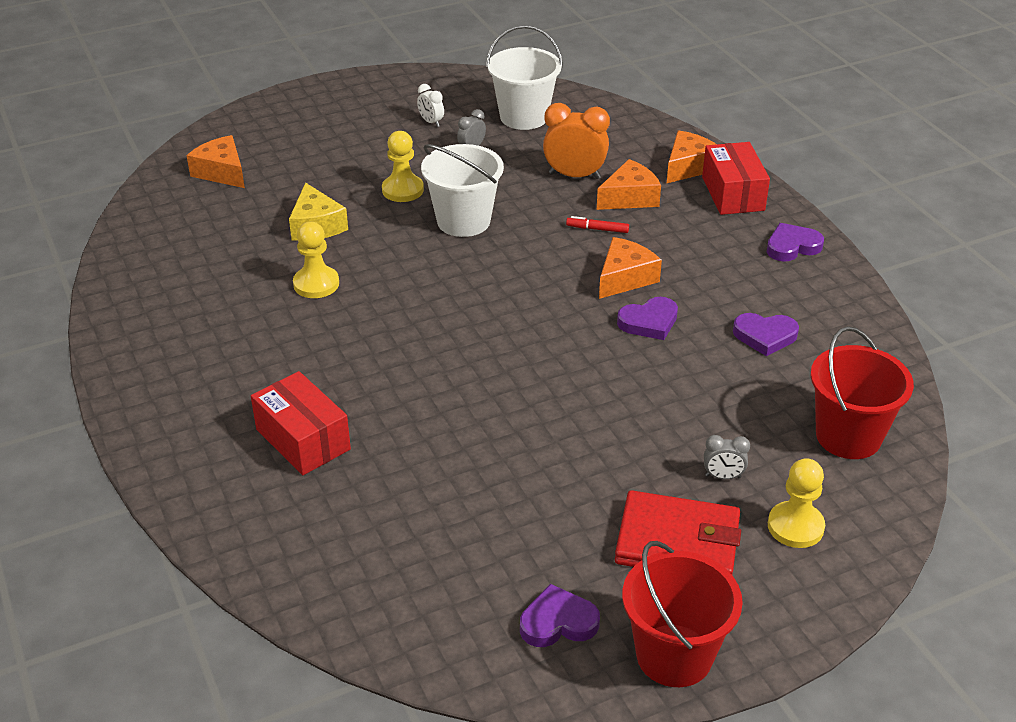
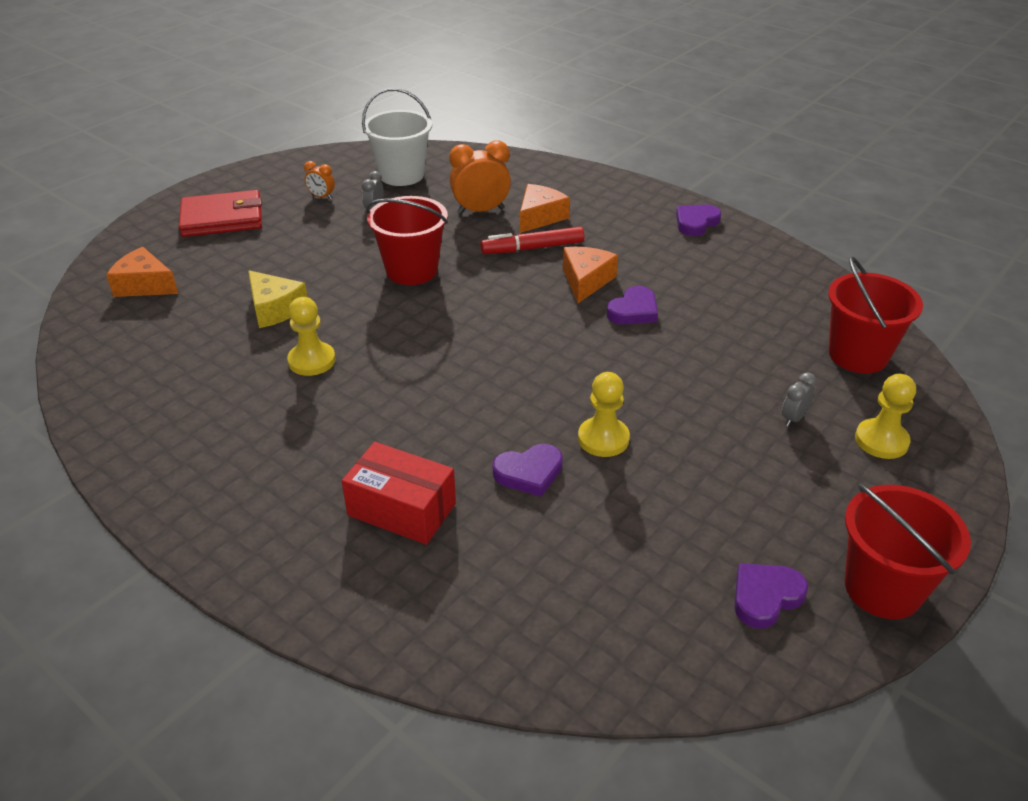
camera: 25 degrees left, 0 degrees up
yellow pawn [382,131,424,202] -> yellow pawn moved to [578,372,630,457]
white clock [417,84,444,127] -> orange clock [304,161,335,199]
white bucket [421,144,504,237] -> red bucket [366,196,448,285]
red marker [566,216,629,233] -> red marker [481,227,584,254], size x1.80
red wallet [615,490,741,575] -> red wallet moved to [179,190,262,237]
orange cheese [667,130,716,183] -> none
red box [702,142,770,215] -> none
grey clock [704,435,750,479] -> grey clock turned 150 degrees clockwise [782,372,817,427]
purple heart [733,313,799,356] -> purple heart moved to [493,444,563,497]

